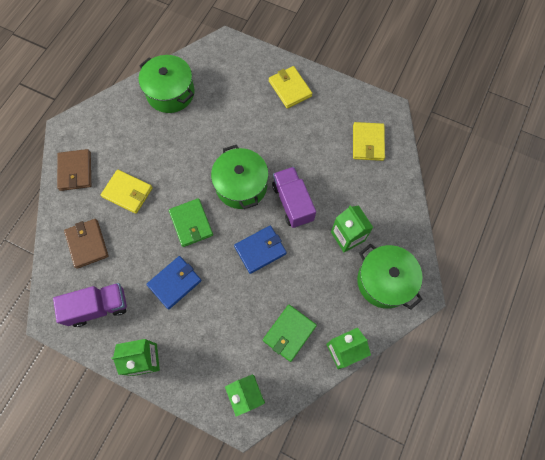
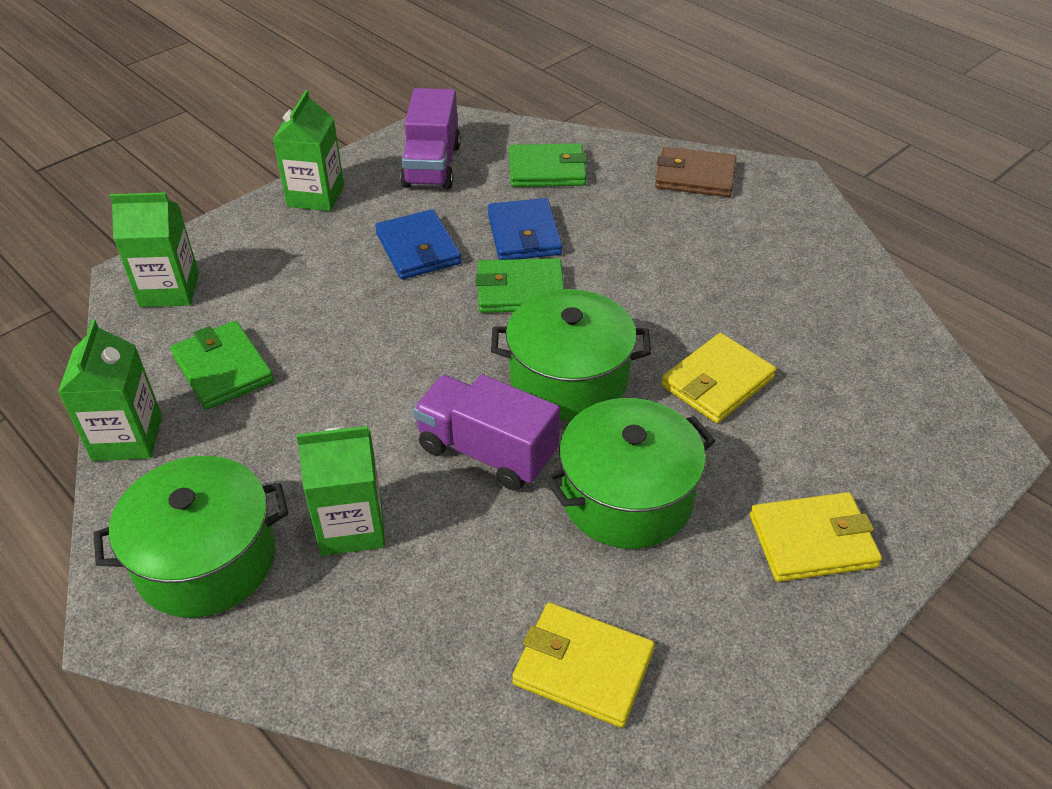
camera: 110 degrees right, 25 degrees down
brown wallet [64,219,109,269] -> green wallet [509,143,587,187]
yellow wallet [101,170,153,214] -> yellow wallet moved to [661,333,776,423]
green pot [139,55,195,113] -> green pot moved to [545,398,715,549]
blue wallet [234,226,287,274] -> blue wallet moved to [488,198,563,260]
purple truck [272,167,316,228] -> purple truck turned 150 degrees counterclockwise [413,374,560,491]

